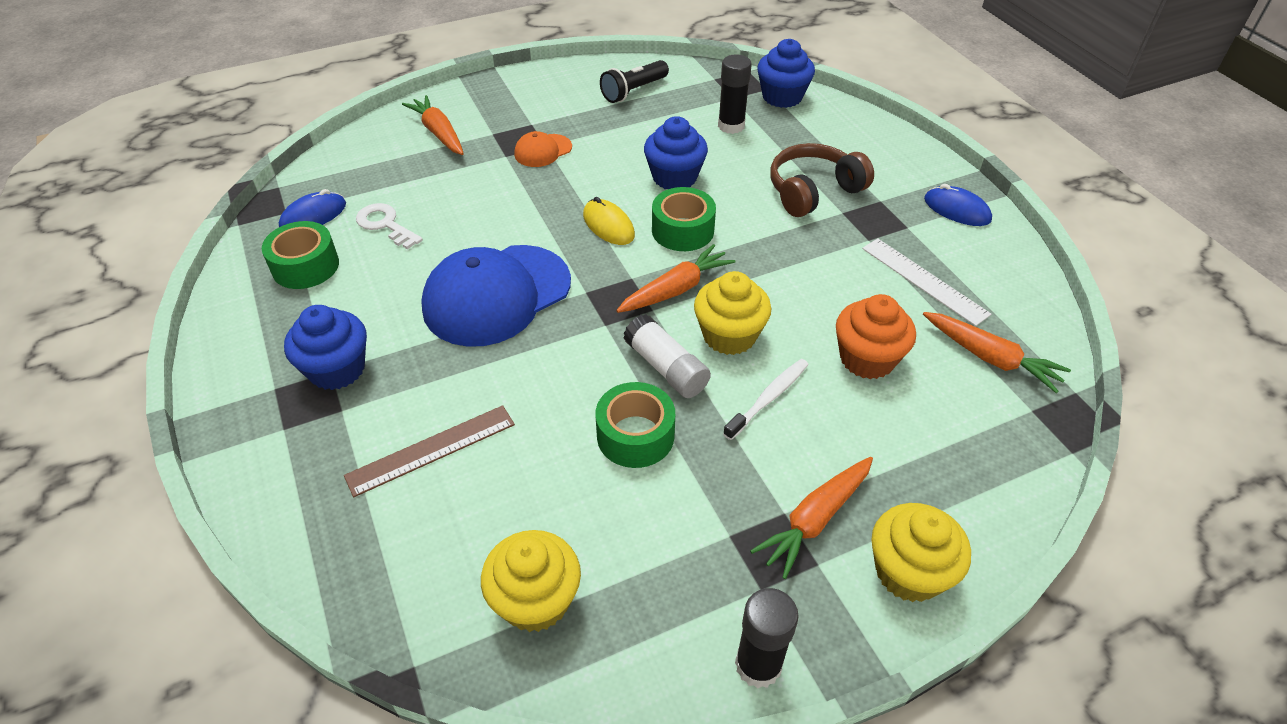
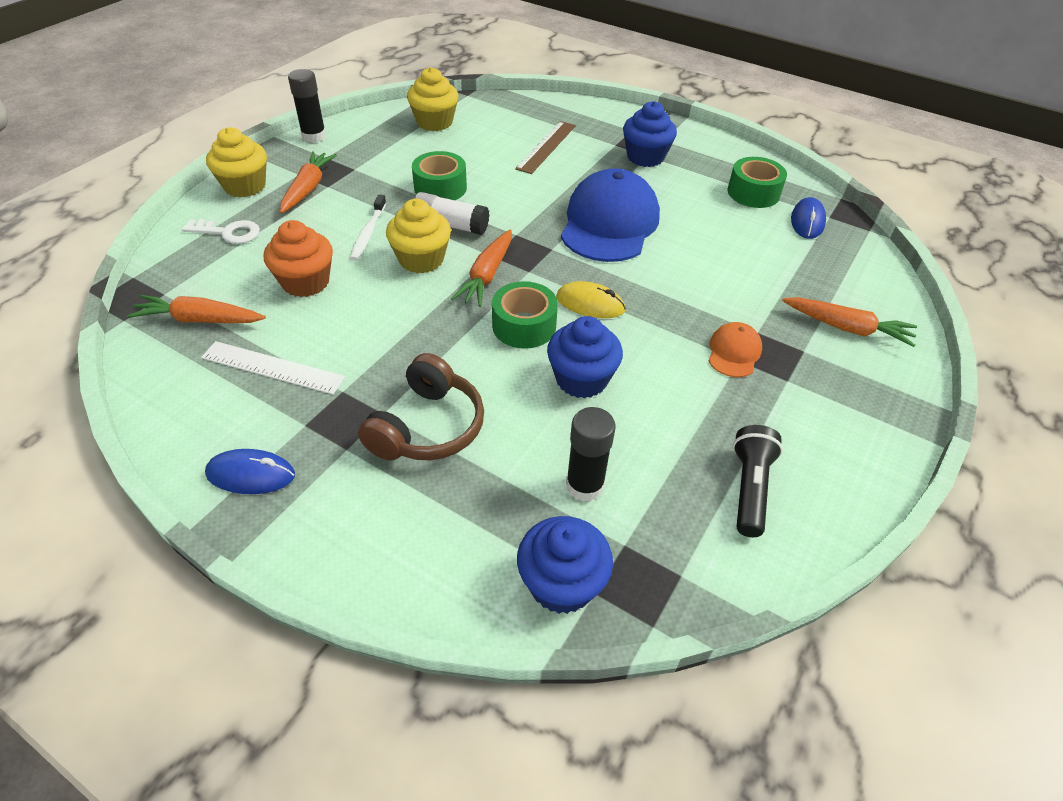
camera: 145 degrees right, 0 degrees up
white key [356,203,423,249] -> white key moved to [182,219,260,244]

